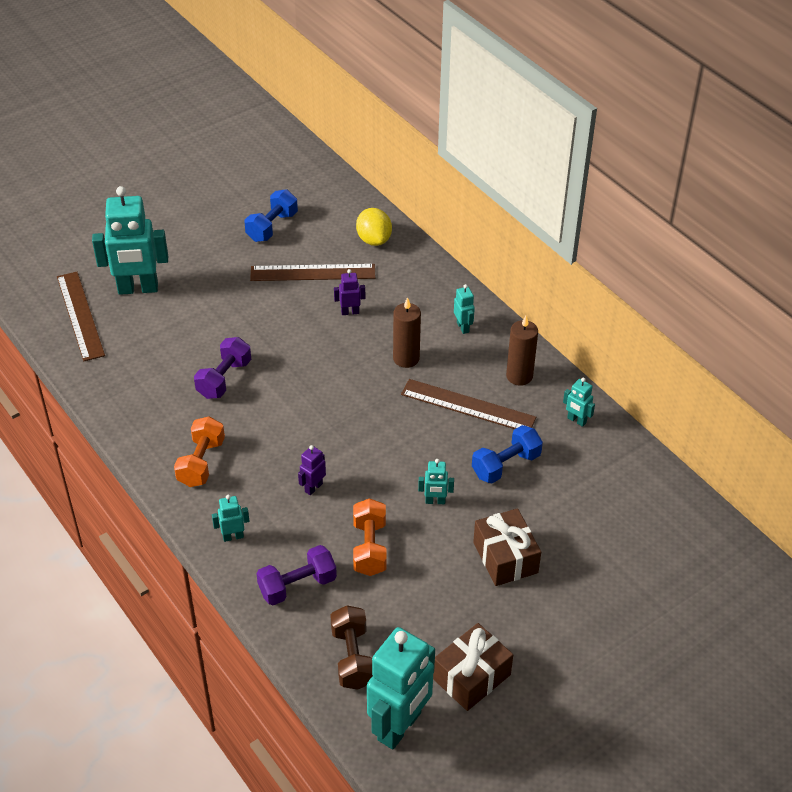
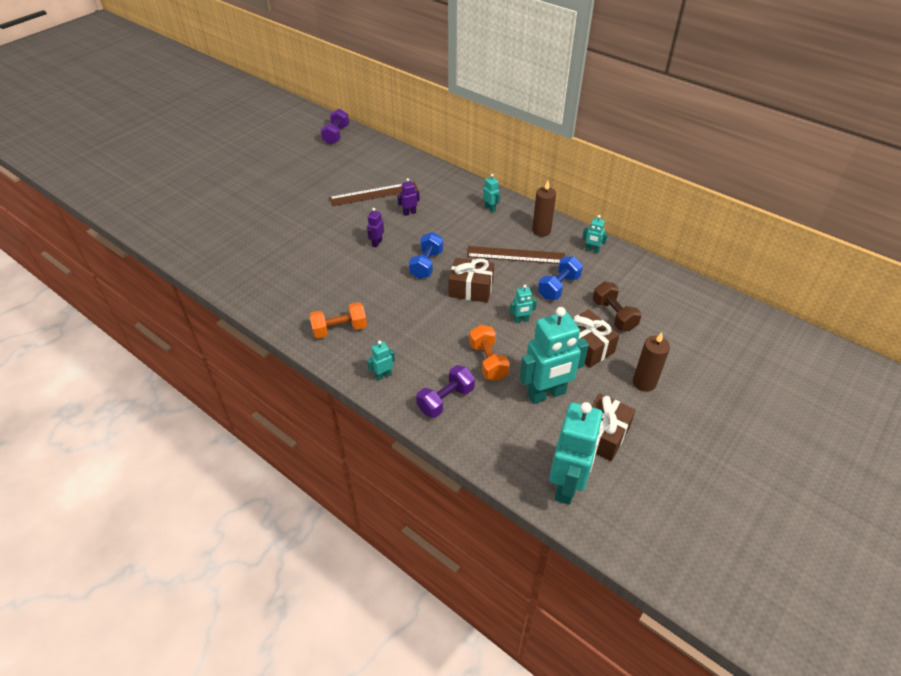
camera: 15 degrees left, 0 degrees up
brown ruler [57,272,105,361] -> none
turquoise robot [92,186,168,295] -> turquoise robot moved to [520,307,589,404]
orange dumbbell [174,417,225,487] -> orange dumbbell turned 75 degrees clockwise [309,302,367,339]
purple dumbbell [194,337,251,399] -> purple dumbbell moved to [320,109,349,145]
blue dumbbell [245,189,298,242] -> blue dumbbell moved to [409,232,443,279]
purple robot [298,445,326,495] -> purple robot moved to [367,208,384,248]
brown dumbbell [330,605,373,690] -> brown dumbbell moved to [593,282,642,331]
yellow lemon [356,208,392,246] -> none
brown candle [393,297,421,368] -> brown candle moved to [633,332,670,392]
none -> brown gift [449,258,494,303]

